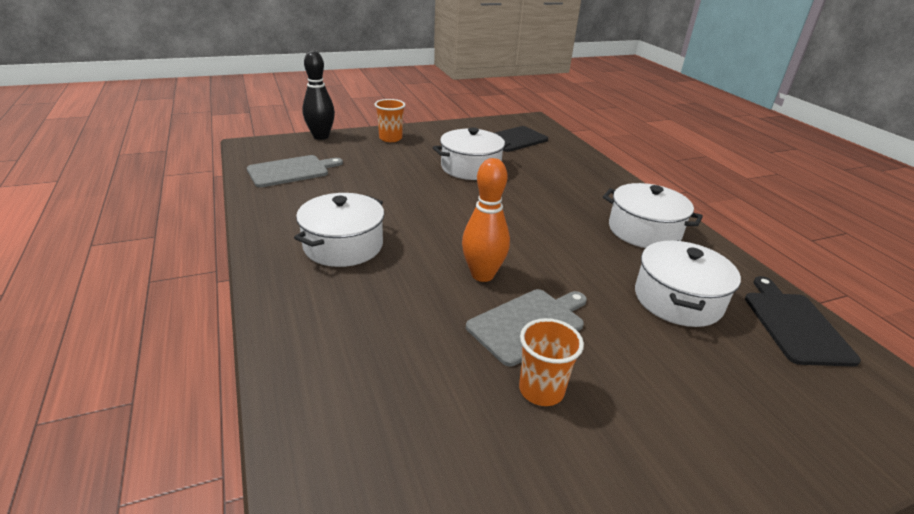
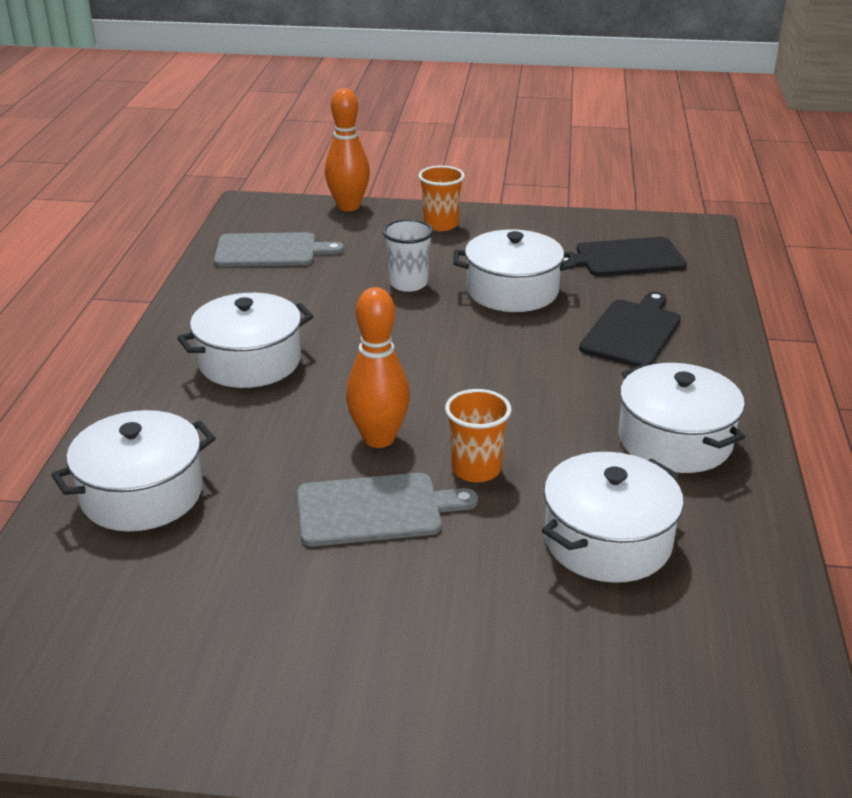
camera: 30 degrees right, 0 degrees up
black bowling pin [302,51,335,140] -> orange bowling pin [325,88,370,211]
orange cup [519,318,584,406] -> orange cup moved to [445,389,511,482]
black cutting board [745,276,861,367] -> black cutting board moved to [579,292,681,367]
none -> white pot [51,410,216,532]
none -> white cup [382,219,434,292]

